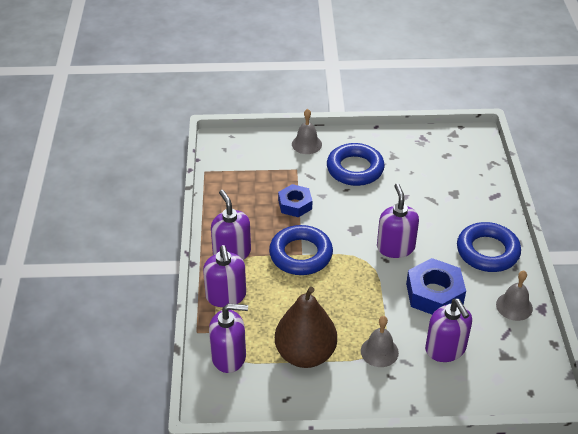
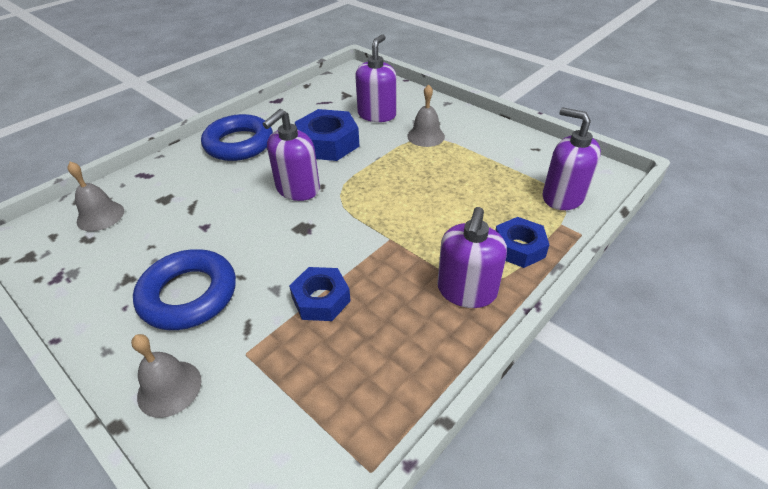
camera: 135 degrees left, 0 degrees up
purple soap dispenser [203,245,246,307] -> blue nut [495,217,549,268]
blue ring [269,225,333,275] -> none
brown pear [275,287,337,368] -> none
grey bell [496,271,533,321] -> grey bell moved to [67,162,124,231]

